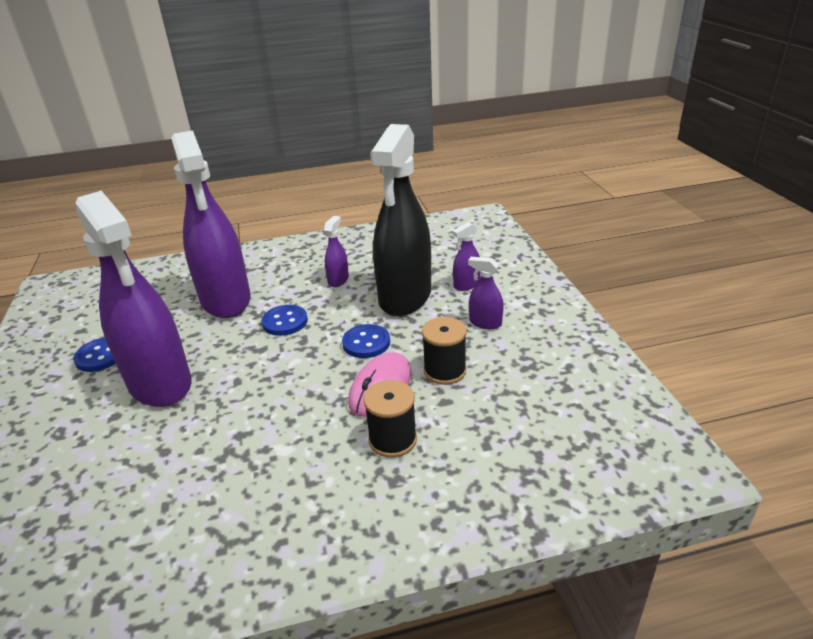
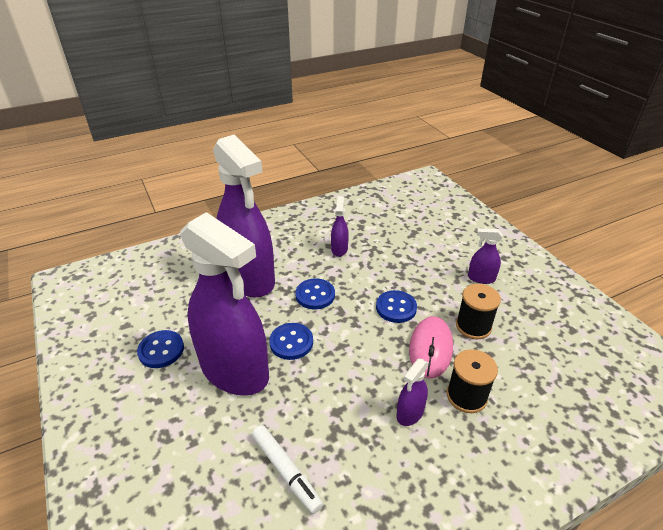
camera: 15 degrees left, 5 degrees up
black spray bottle [370,124,431,316] -> none
purple spray bottle [452,222,480,291] -> purple spray bottle moved to [397,359,429,426]
none -> white marker [252,425,323,514]
none -> blue button [269,323,313,360]

